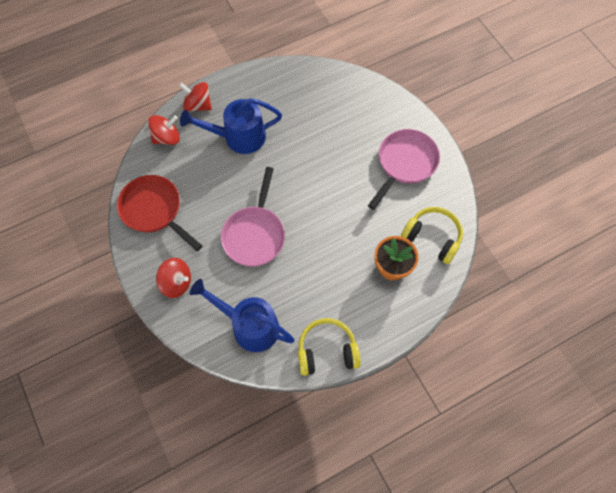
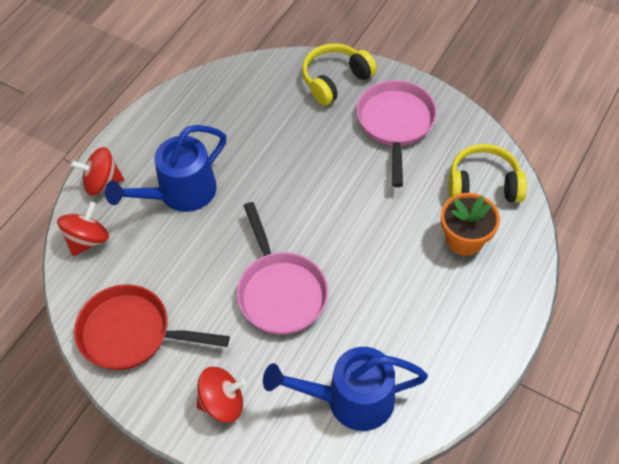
camera: 30 degrees left, 10 degrees down
yellow headphones [298,318,361,376] -> yellow headphones moved to [302,43,377,106]

